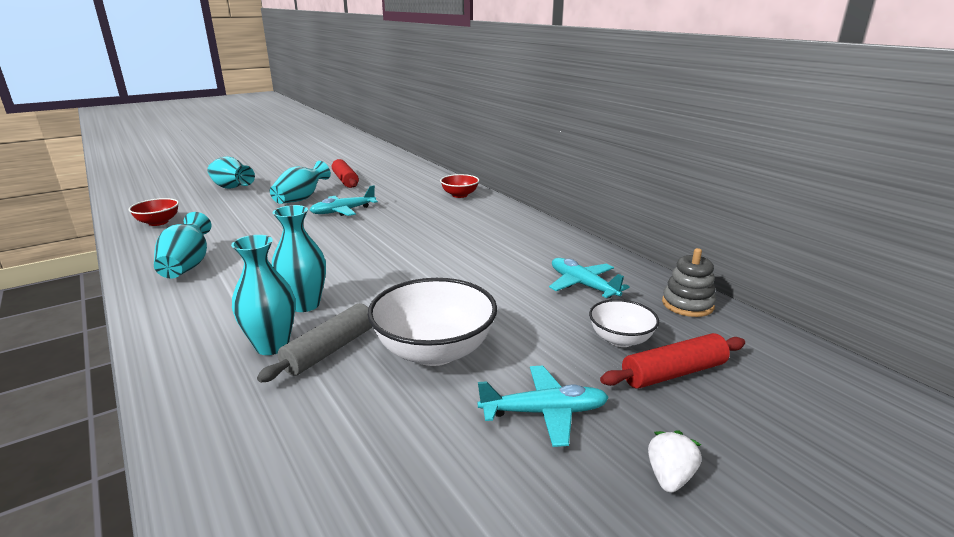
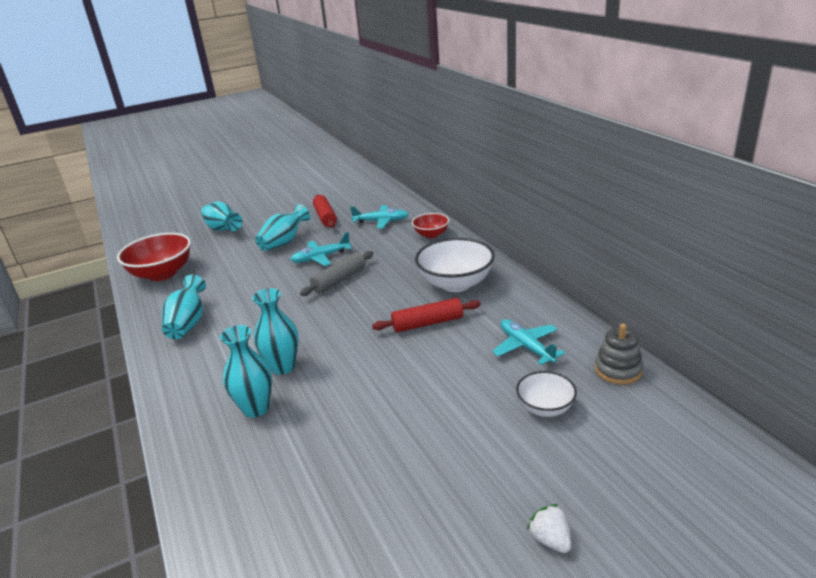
camera: 10 degrees right, 5 degrees up
red bowl [129,198,179,226] -> red bowl [117,233,191,281], size x1.79
grey rolling pin [257,303,372,382] -> grey rolling pin moved to [300,251,373,296]
white bowl [368,278,497,366] -> white bowl moved to [415,238,495,292]
turquoise plane [478,366,609,447] -> turquoise plane moved to [350,205,409,229]
red rolling pin [600,333,745,389] -> red rolling pin moved to [372,298,481,332]
white strawberry [648,430,701,493] -> white strawberry turned 60 degrees counterclockwise [527,504,572,553]

